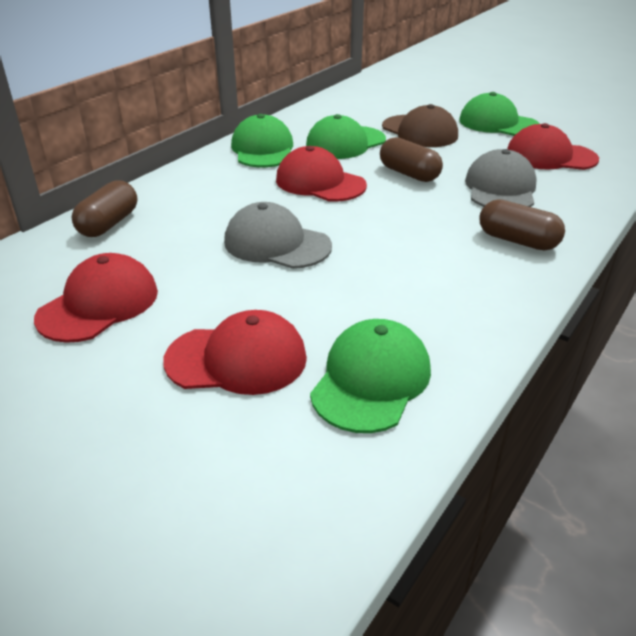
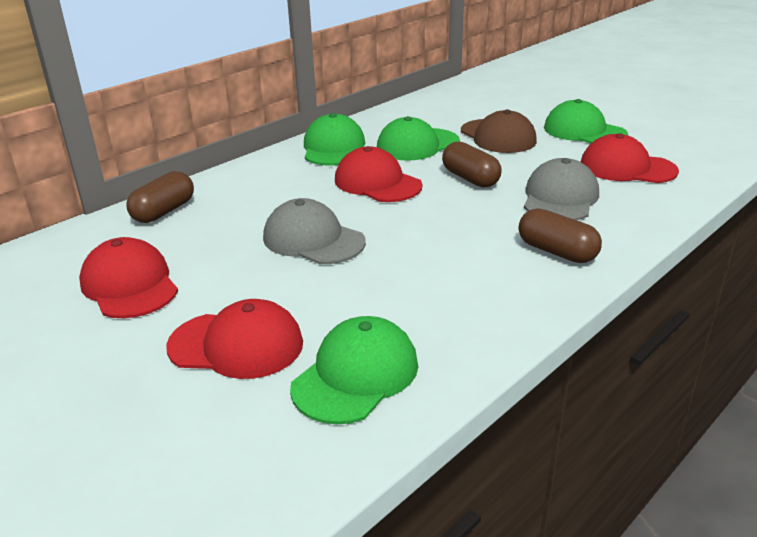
camera: 10 degrees right, 5 degrees down
red cap [34,253,158,343] -> red cap turned 75 degrees counterclockwise [79,237,178,318]

